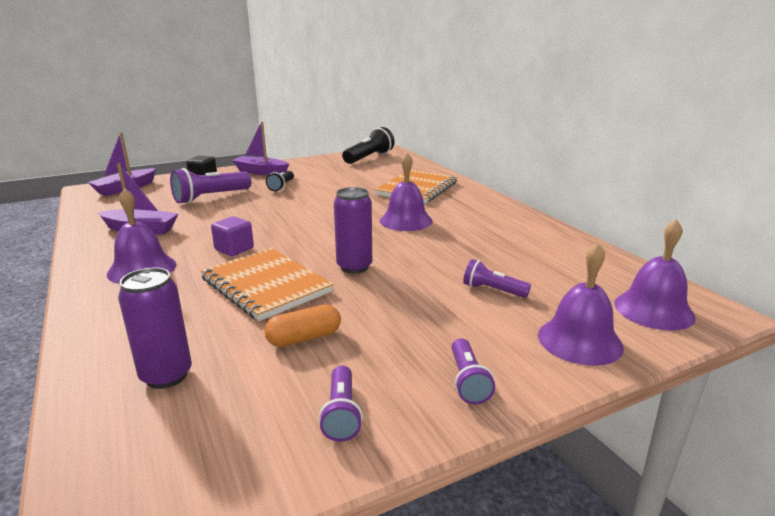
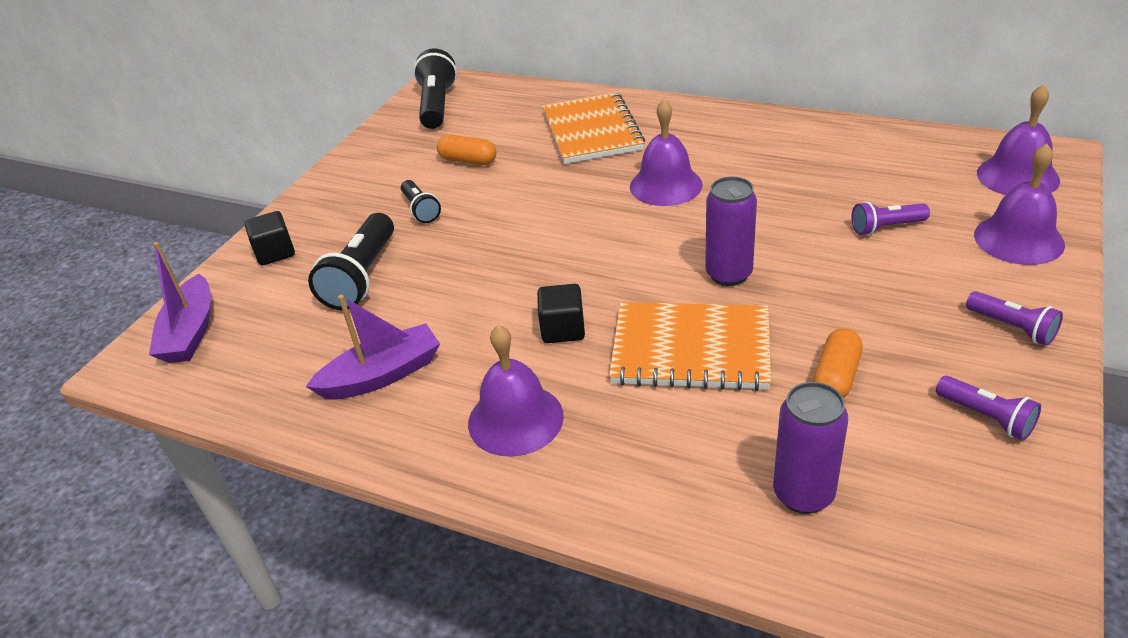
camera: 35 degrees left, 15 degrees up
purple flashlight [170,168,251,204] -> black flashlight [308,213,394,310]
purple cube [211,216,254,256] -> black cube [537,284,585,343]
purple boat [232,122,289,175] -> none
none -> orange capsule [437,135,496,165]

